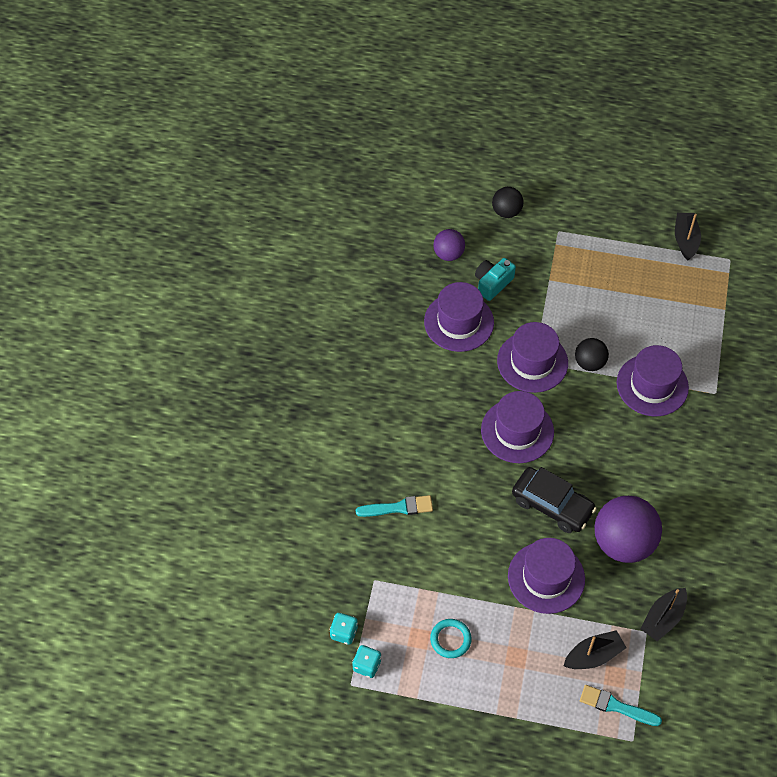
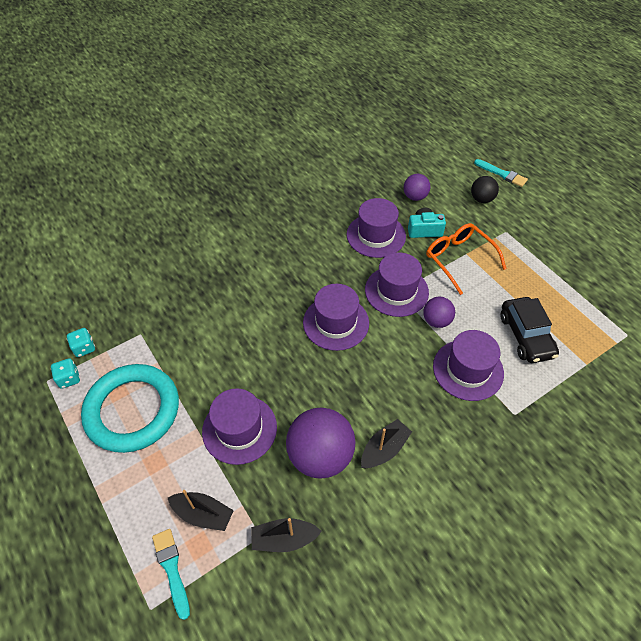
camera: 45 degrees right, 5 degrees down
turquoise brush [356,495,433,517] -> turquoise brush moved to [474,159,528,187]
turquoise ring [430,619,472,658] -> turquoise ring [81,364,179,453], size x2.49
black car [512,467,597,533] -> black car moved to [500,297,559,363]
black ball [575,338,609,371] -> purple ball [423,297,455,328]
black boat [675,213,701,261] -> black boat moved to [361,419,412,468]
none -> orange glasses [426,223,506,295]

